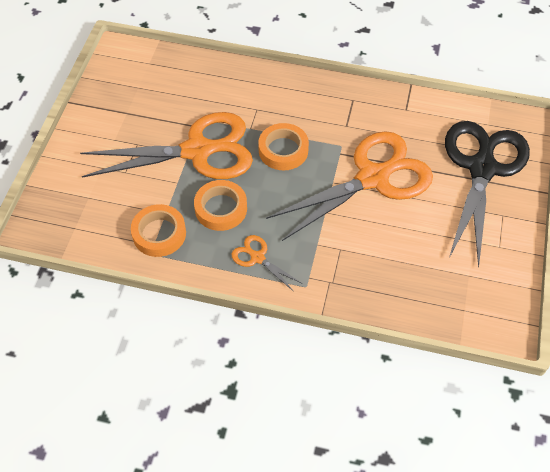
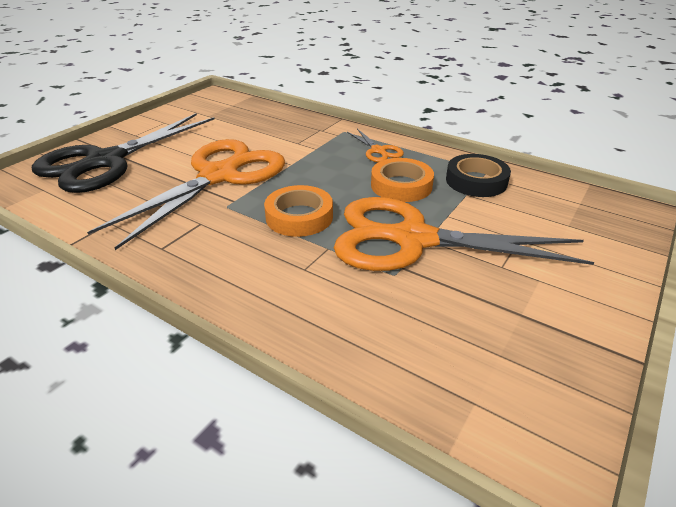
camera: 160 degrees left, 20 degrees down
orange tape [131,204,186,257] -> black tape [446,154,511,197]
orange scissors [266,131,433,241] -> orange scissors turned 135 degrees clockwise [87,139,285,250]

